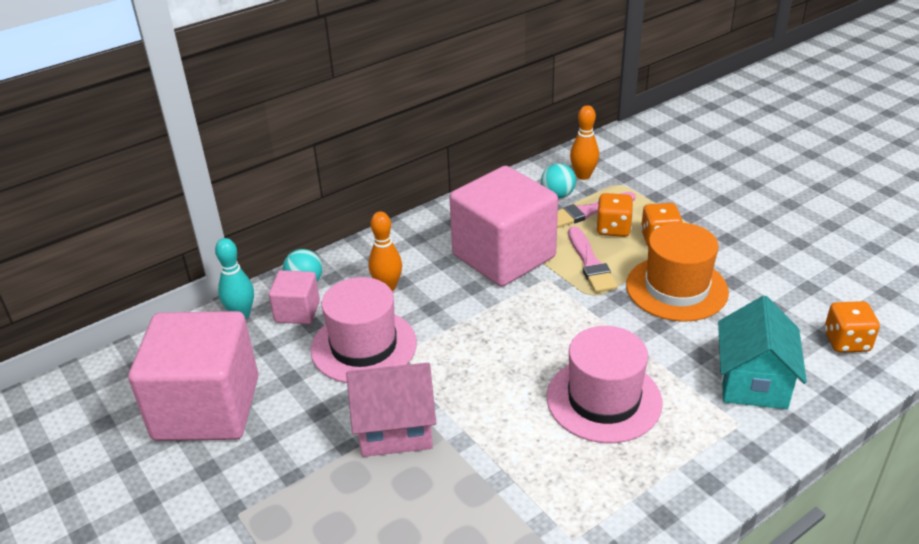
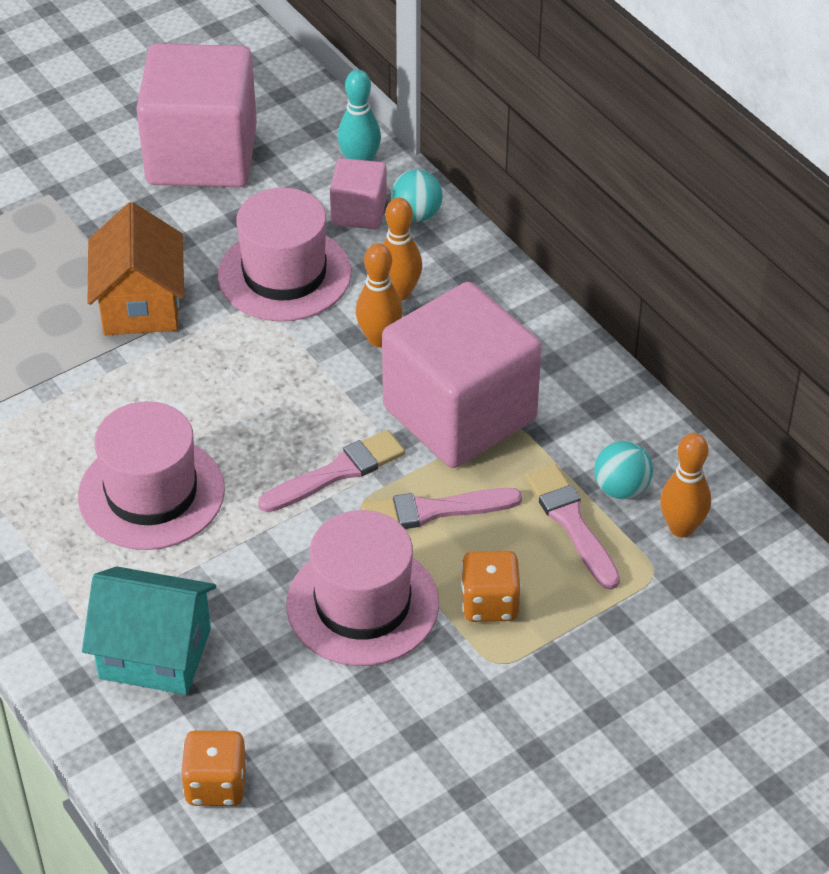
camera: 90 degrees right, 10 degrees up
pink house [346,363,436,457] -> orange house [88,202,184,335]
orange dice [596,193,633,237] -> none
orange hat [626,223,729,322] -> pink hat [286,510,439,666]
none -> pink brush [258,430,405,512]
none -> orange bowling pin [356,244,403,347]

